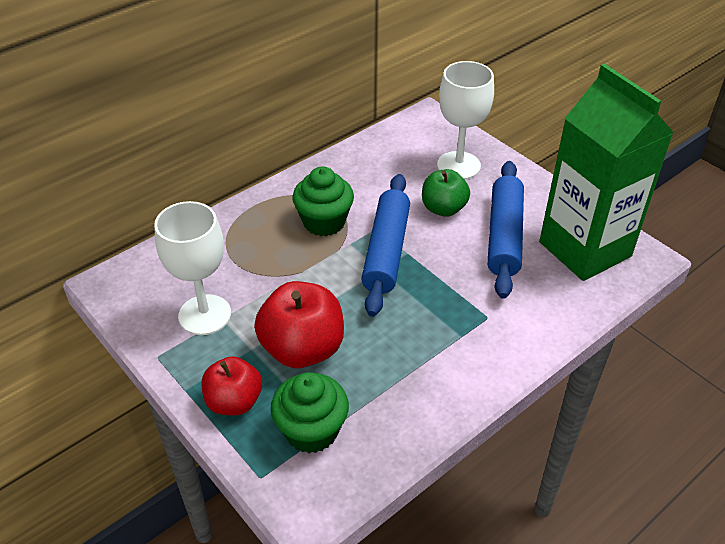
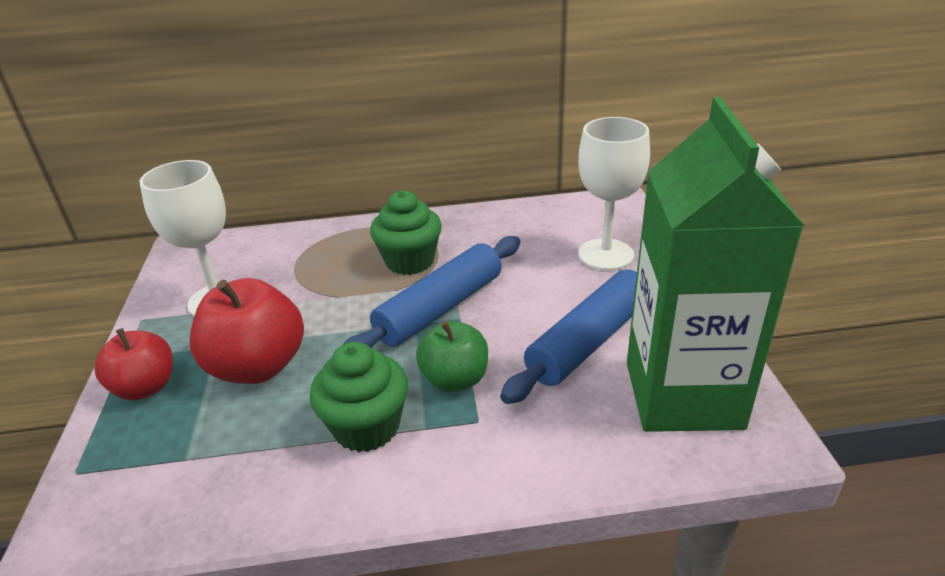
camera: 35 degrees right, 10 degrees down
green cupcake [271,372,349,453] -> green cupcake moved to [310,342,408,452]
green apple [422,169,470,217] -> green apple moved to [416,321,488,392]

